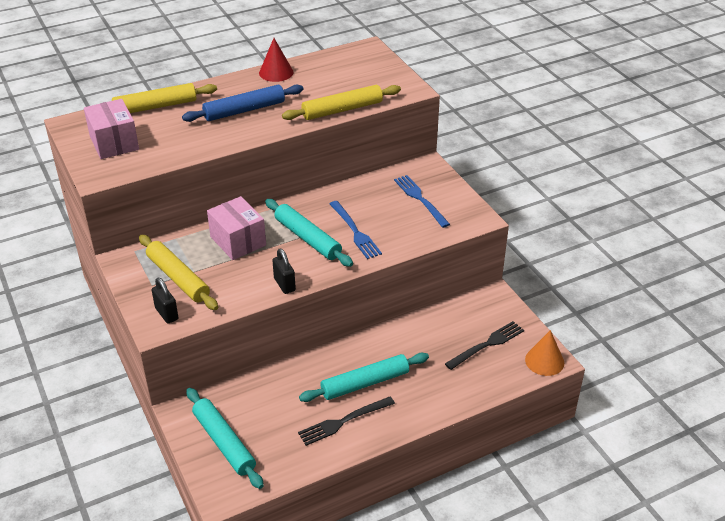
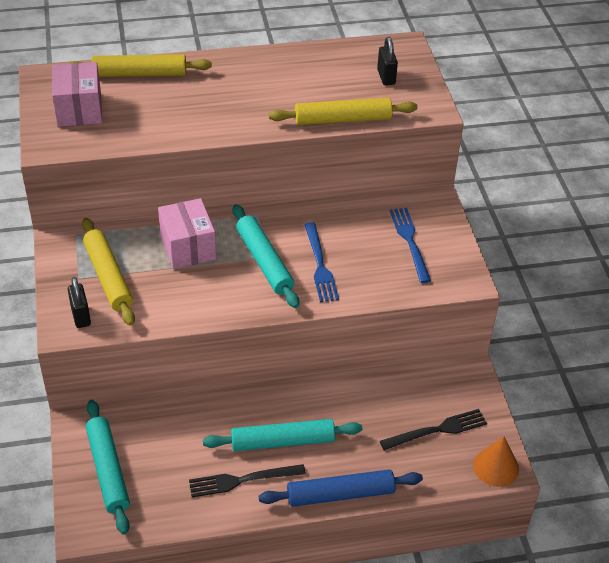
camera: 15 degrees right, 5 degrees up
blue rolling pin [182,84,303,122] -> blue rolling pin moved to [259,470,423,507]
red cone [259,38,293,82] -> none
black padlock [272,248,296,294] -> black padlock moved to [377,37,398,85]

